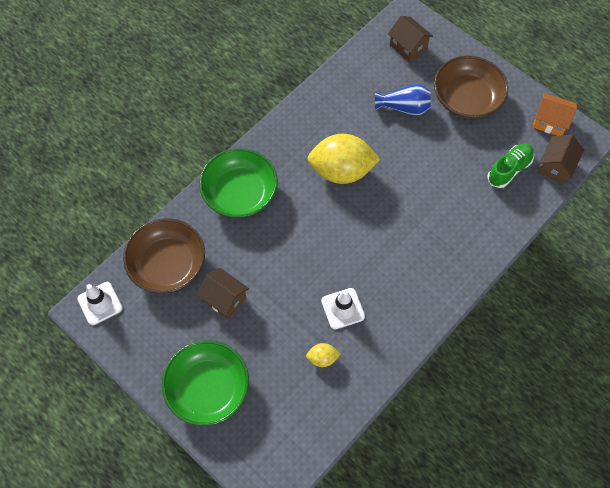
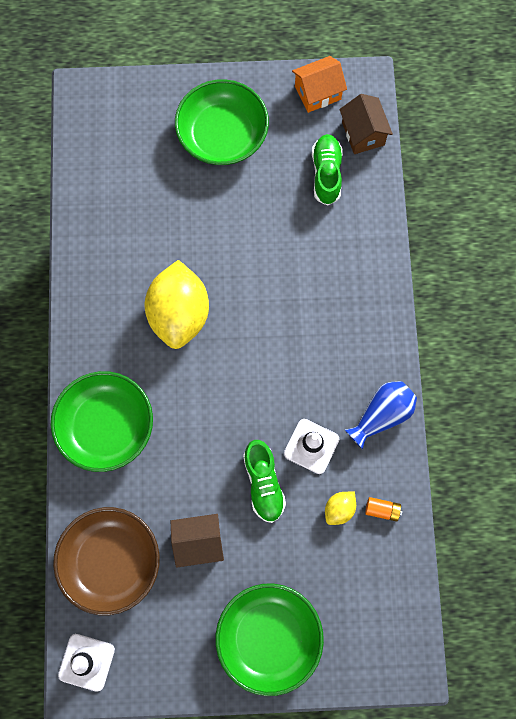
camera: 45 degrees left, 10 degrees up
yellow lemon [307,134,380,184] -> yellow lemon turned 45 degrees counterclockwise [144,260,209,349]
blue vase [375,84,431,116] -> blue vase moved to [345,381,417,450]
brown house [388,16,433,62] -> none
brown bowl [434,56,508,119] -> green bowl [175,79,269,165]
none -> green shoe [243,440,286,523]
none -> orange battery [365,497,402,522]

